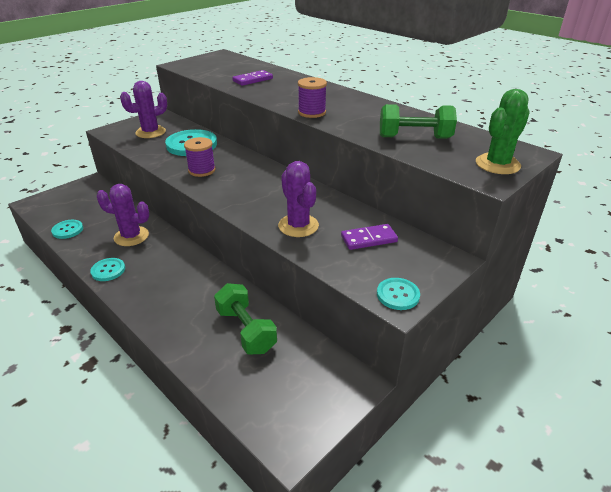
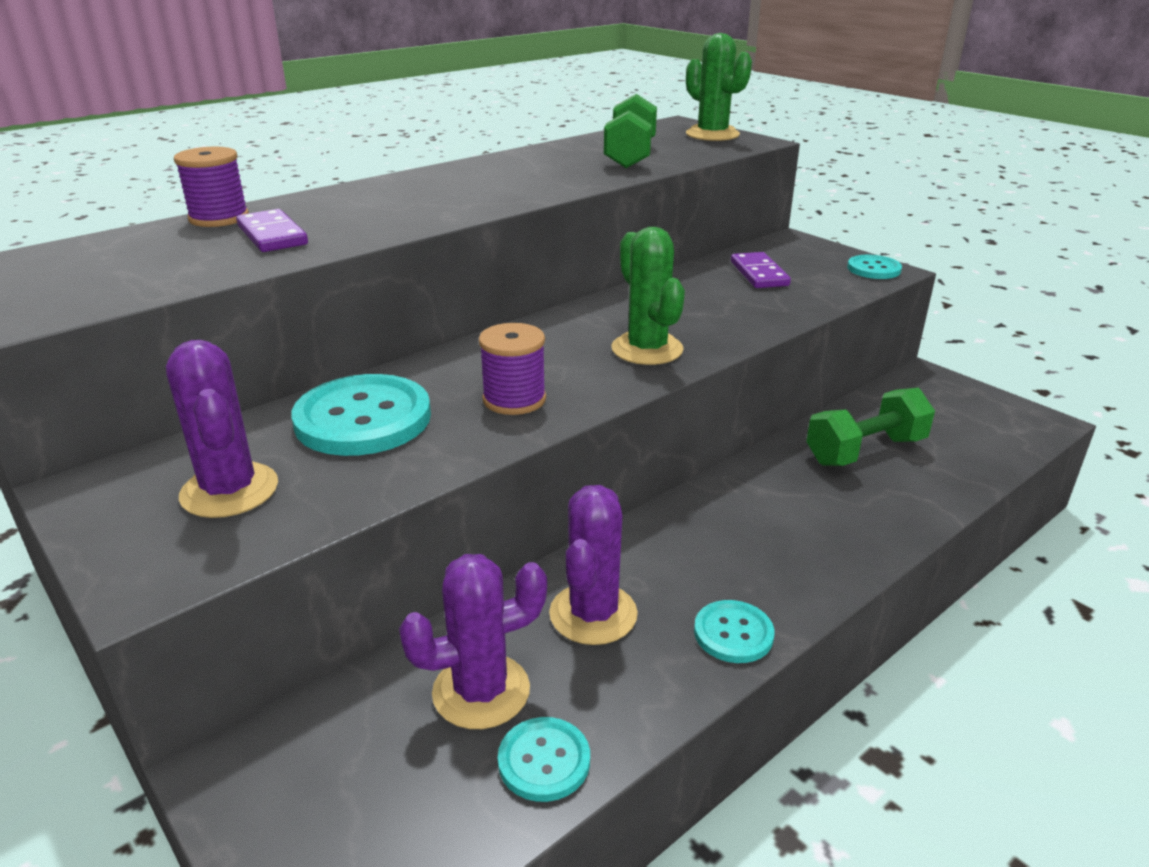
camera: 85 degrees left, 5 degrees down
purple cactus [278,161,319,237] -> purple cactus moved to [399,554,547,729]
purple spool [298,77,327,118] -> purple spool moved to [174,147,249,227]
none -> green cactus [611,227,685,365]

